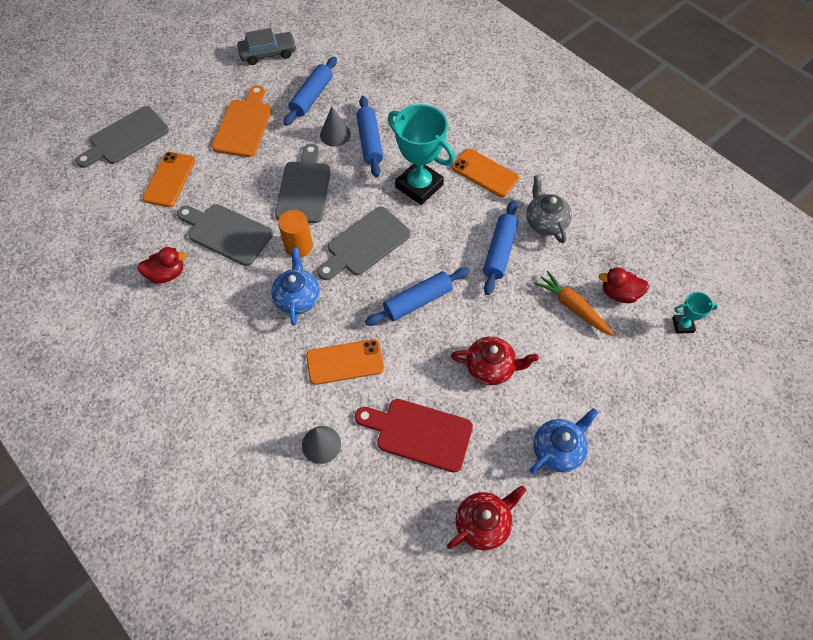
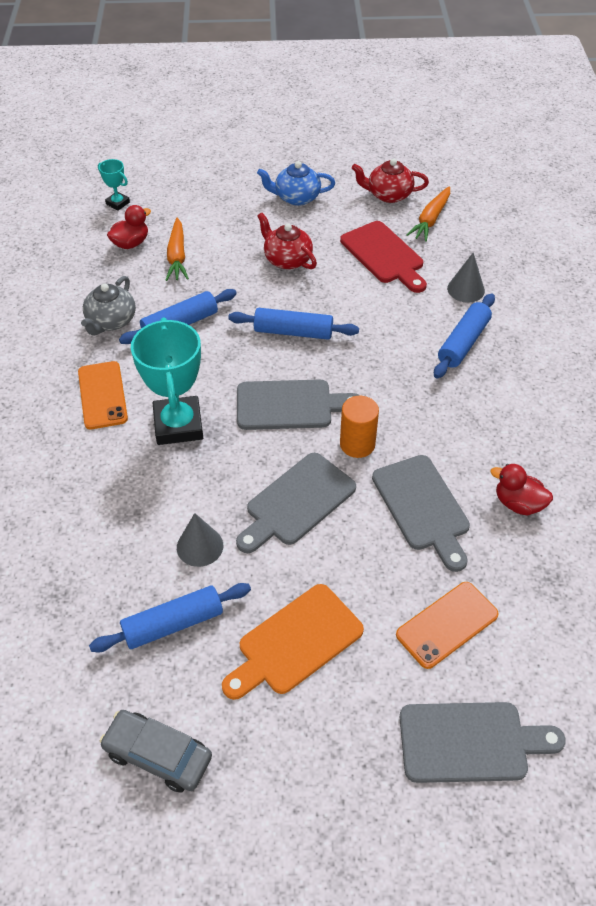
camera: 140 degrees left, 10 degrees down
blue teapot [271,248,320,326] -> none
orange phone [306,339,384,385] -> none
blue rolling pin [357,96,383,178] -> blue rolling pin moved to [434,293,495,379]
red duck [598,267,649,303] -> red duck turned 90 degrees counterclockwise [107,205,151,249]
none -> orange carrot [406,186,450,242]

